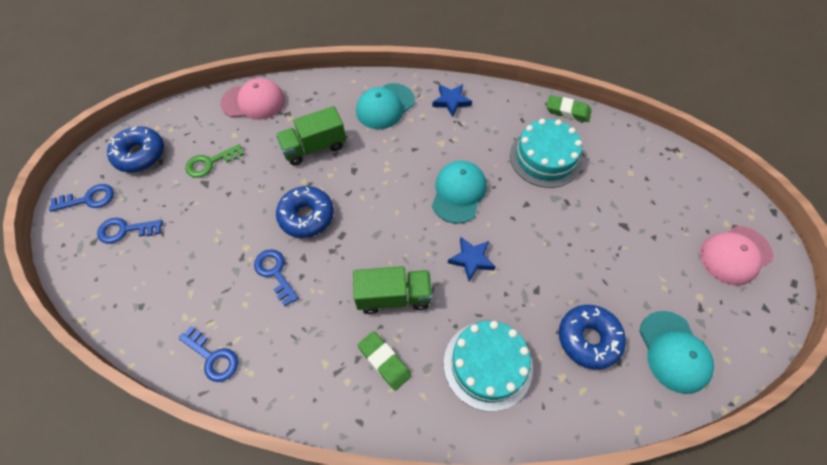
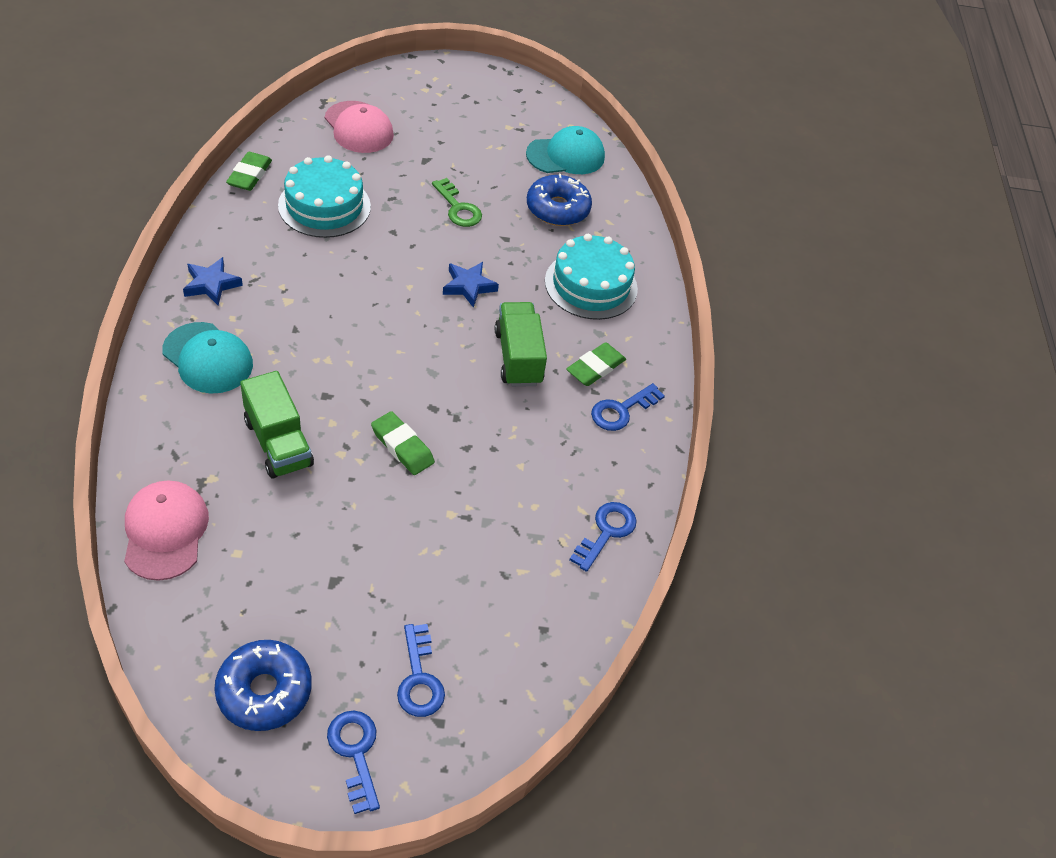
camera: 100 degrees left, 10 degrees down
green key [185,144,244,178] -> green key moved to [432,178,482,227]
blue key [254,249,299,306] -> blue key moved to [591,383,665,431]
blue donut [276,186,334,238] -> green eraser [371,411,435,475]
turquoise cap [432,161,487,224] -> none
pink cap [700,226,774,286] -> pink cap moved to [325,101,394,153]

